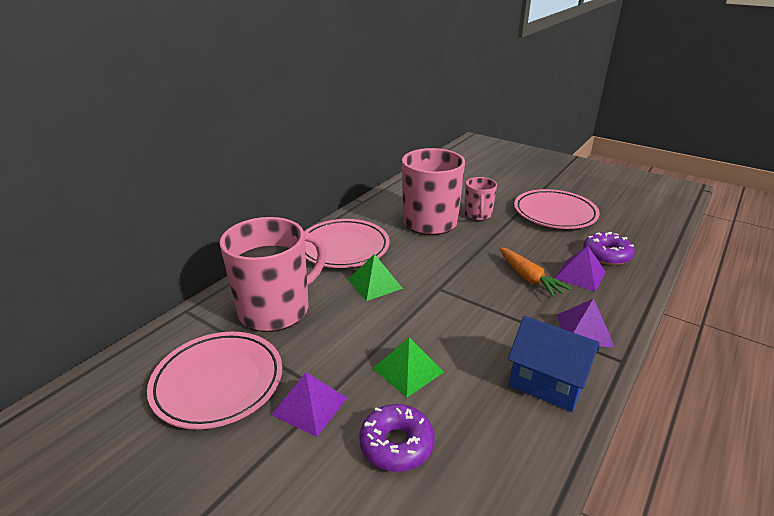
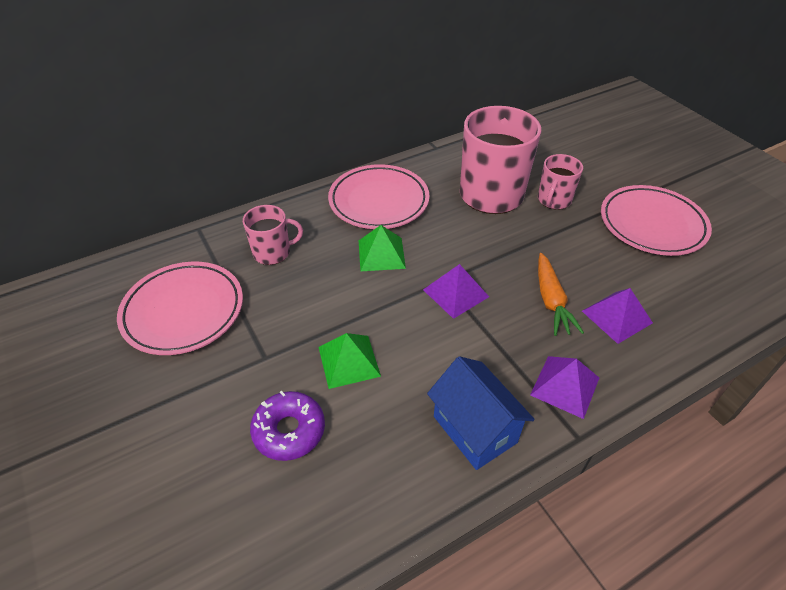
camera: 25 degrees right, 15 degrees up
pink mug [219,217,326,332] -> pink mug [243,205,303,265], size x0.52
purple pyramid [272,372,347,437] -> purple pyramid moved to [423,264,489,319]
purple donut [583,232,635,265] -> none

